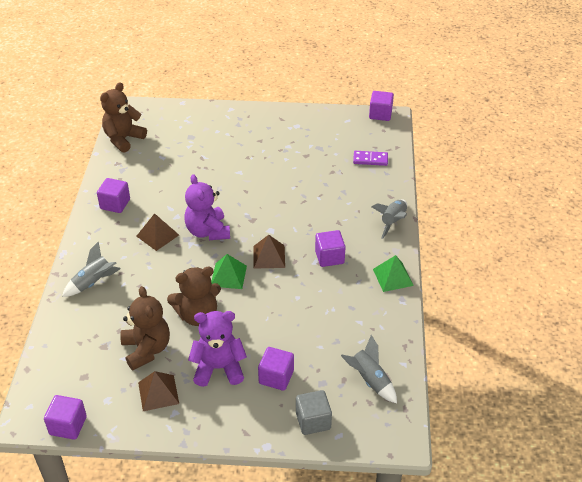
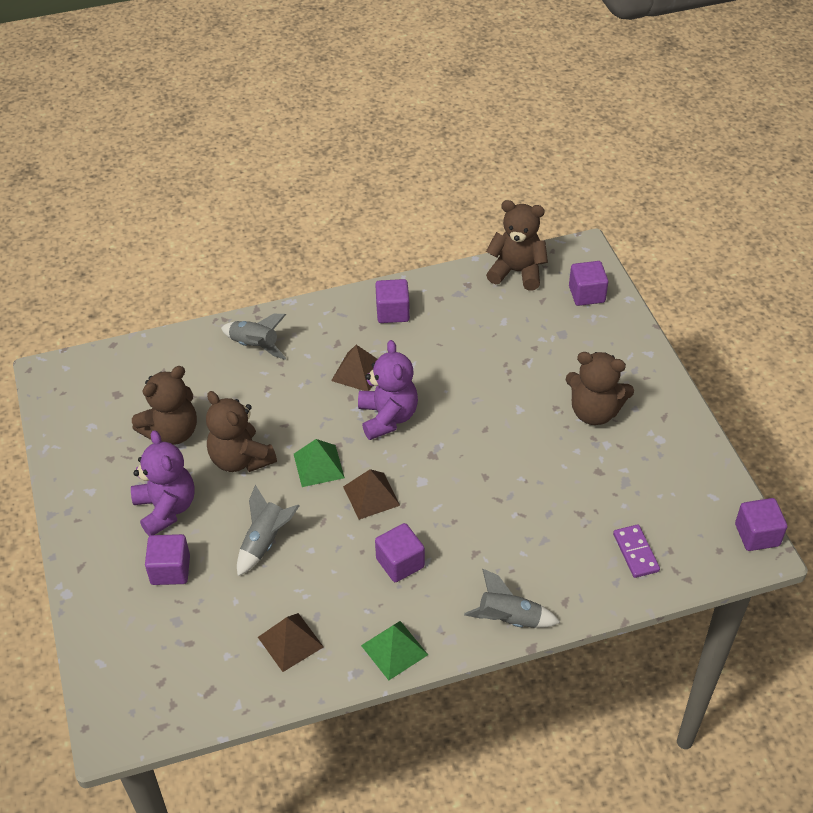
camera: 70 degrees right, 5 degrees up
purple cube [44,395,87,440] -> purple cube moved to [569,261,608,306]
brown pyramid [138,371,179,411] -> brown pyramid moved to [258,613,324,672]
purple teddy bear [184,174,230,240] -> purple teddy bear turned 120 degrees clockwise [358,340,418,440]
grey cube [296,390,332,435] -> none
grey rocket [341,335,397,403] -> grey rocket moved to [237,485,299,576]
none -> brown teddy bear [566,352,634,425]

